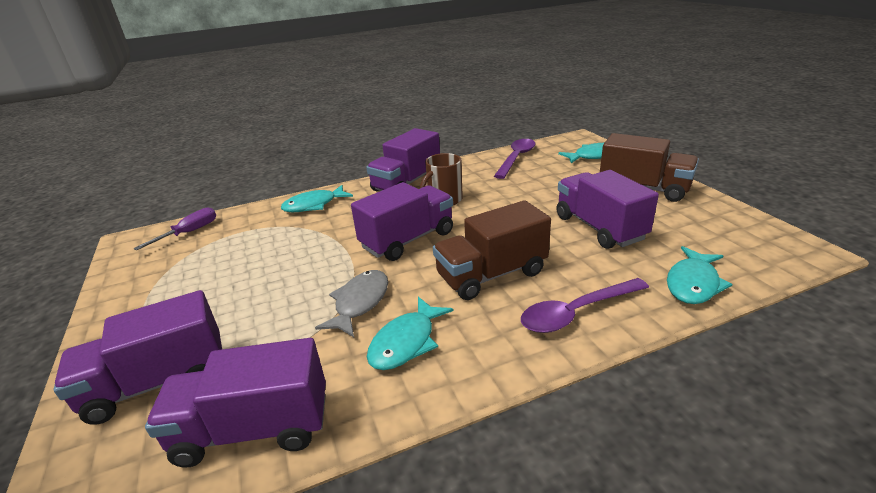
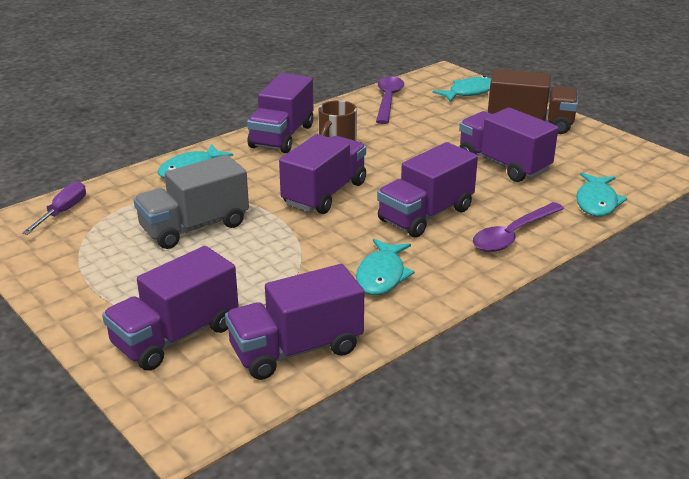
camera: 20 degrees left, 0 degrees up
grey fish [315,270,388,337] -> none
brown truck [433,200,551,300] -> purple truck [377,142,478,238]
none -> grey truck [133,155,249,249]

